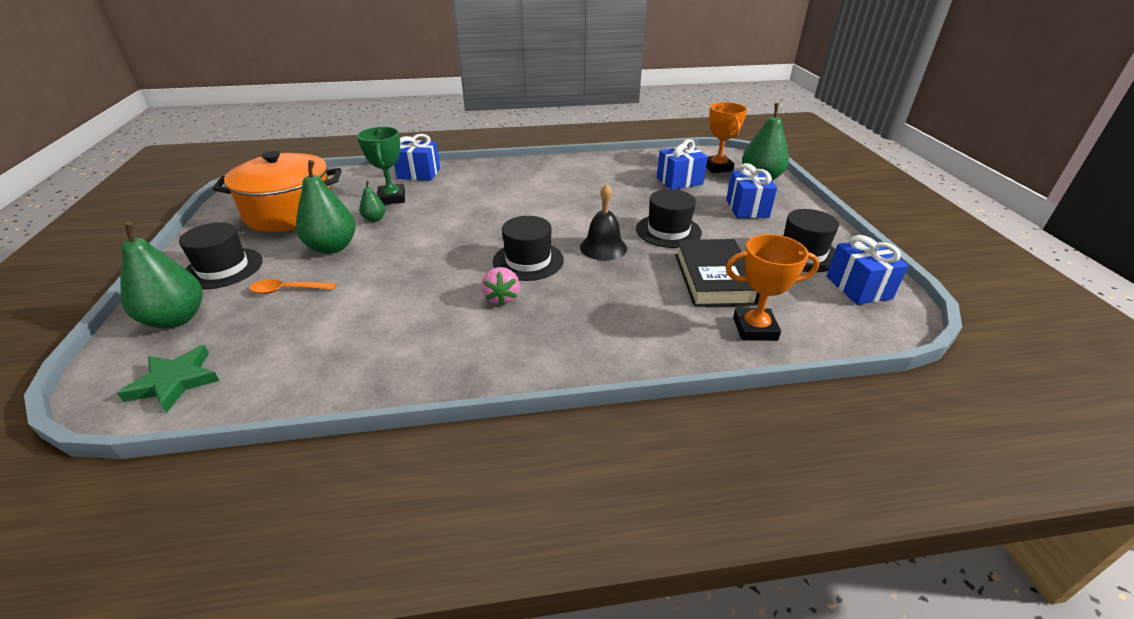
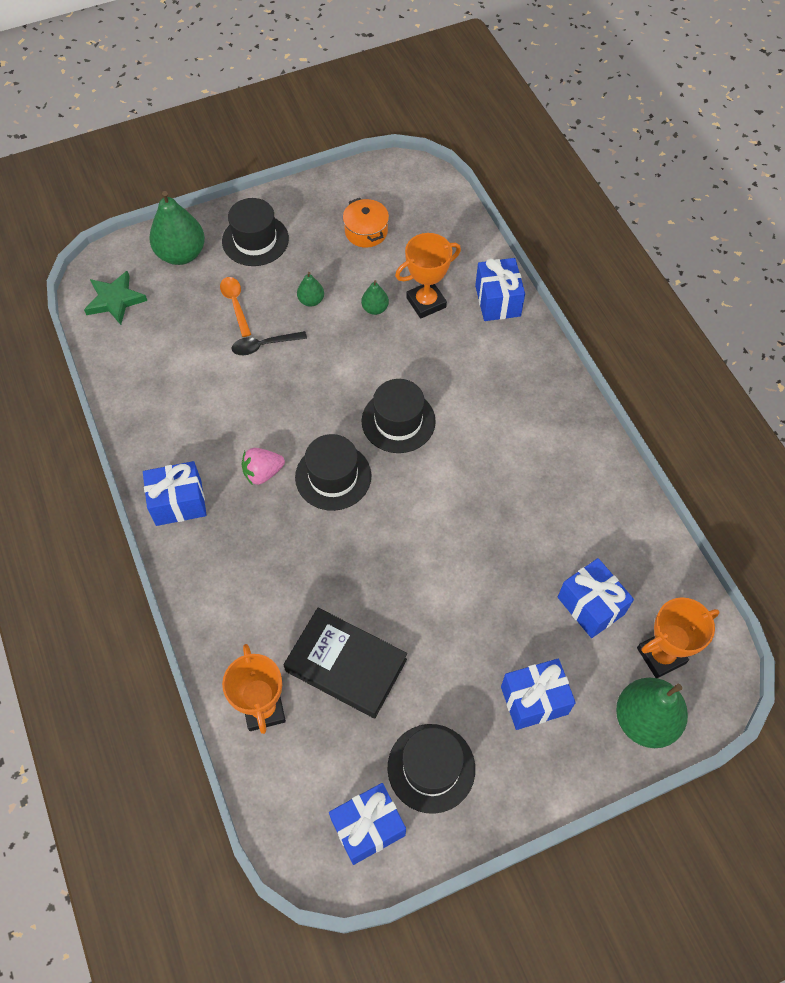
camera: 75 degrees right, 25 degrees up
orange pot [212,151,342,232] -> orange pot [343,198,389,248], size x0.47
green pear [296,160,356,254] -> green pear [297,272,324,307], size x0.50
green trophy [357,127,405,205] -> orange trophy [395,233,461,319]
black bell [580,184,627,261] -> none
black hat [636,189,702,248] -> black hat moved to [362,379,436,453]
black book [675,239,760,307] -> black book turned 45 degrees clockwise [283,608,407,718]
none -> blue gift [143,461,207,526]
none -> black spoon [232,331,307,355]

